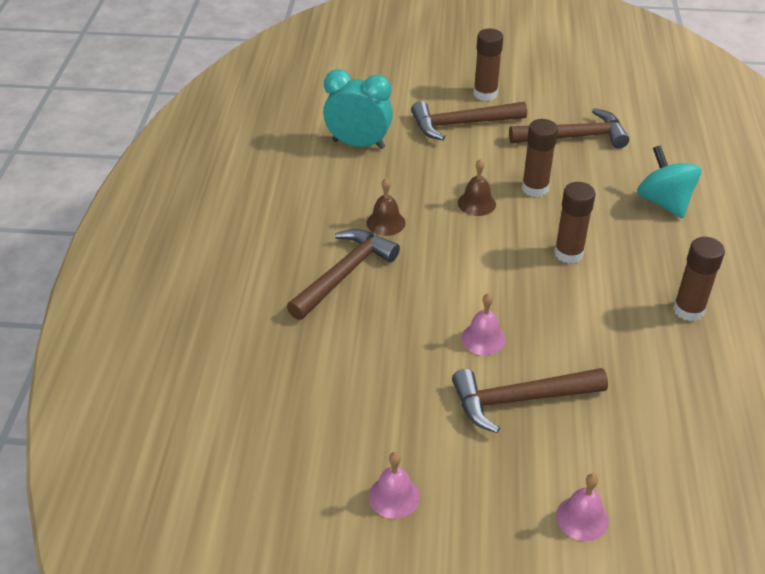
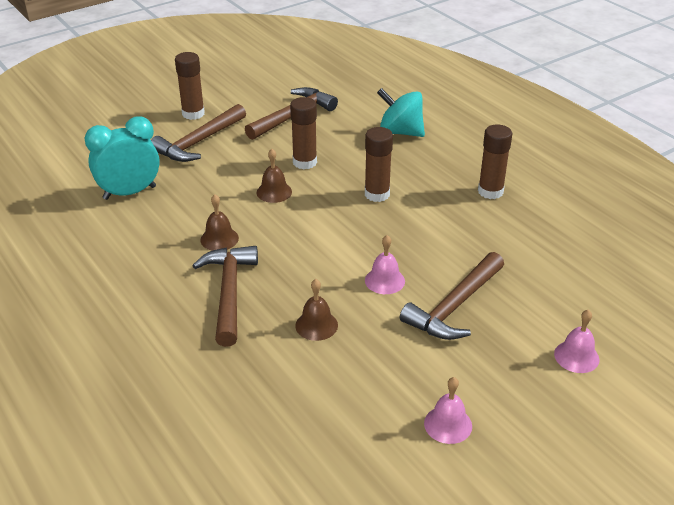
camera: 40 degrees left, 5 degrees down
none -> brown bell [295,279,338,341]

